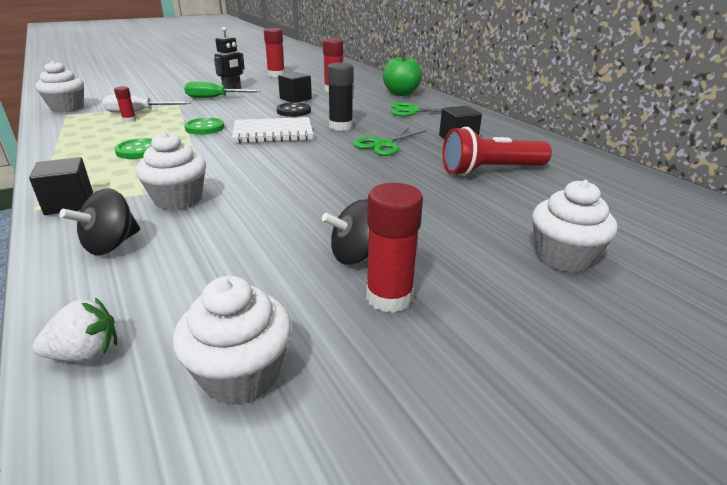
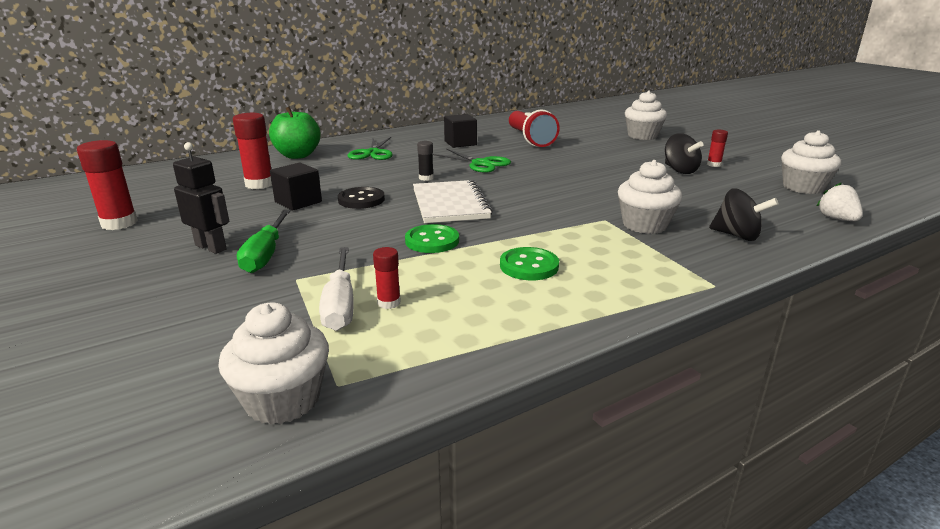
camera: 90 degrees left, 5 degrees down
black cube [29,157,93,215] -> none
black glue stick [327,62,354,131] -> black glue stick [417,141,434,181], size x0.54
red glue stick [366,183,423,313] -> red glue stick [707,130,728,167], size x0.54

